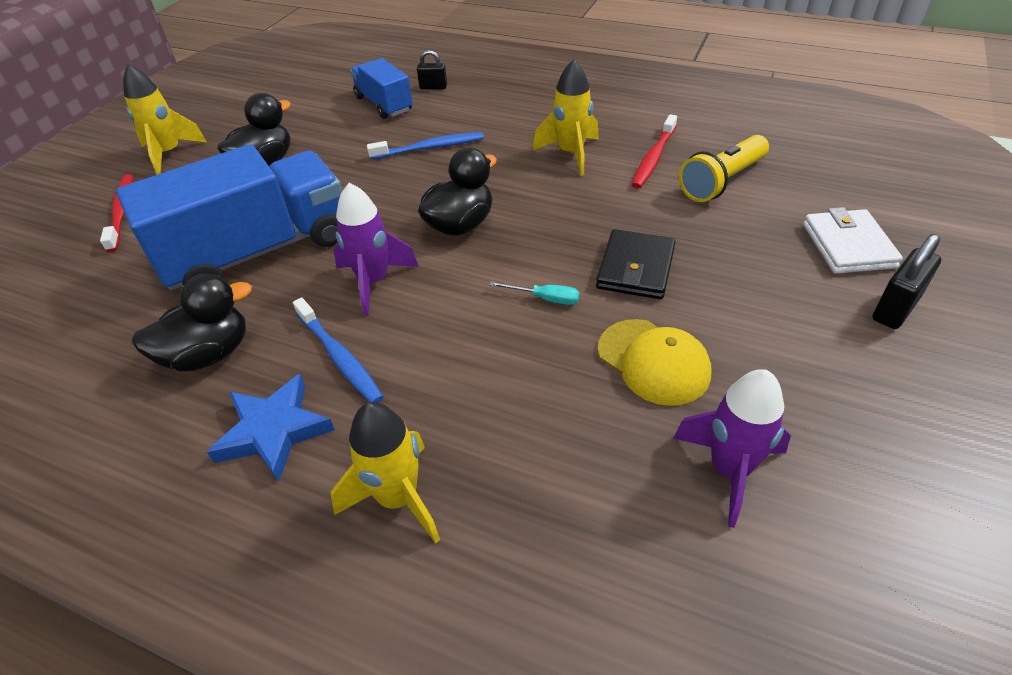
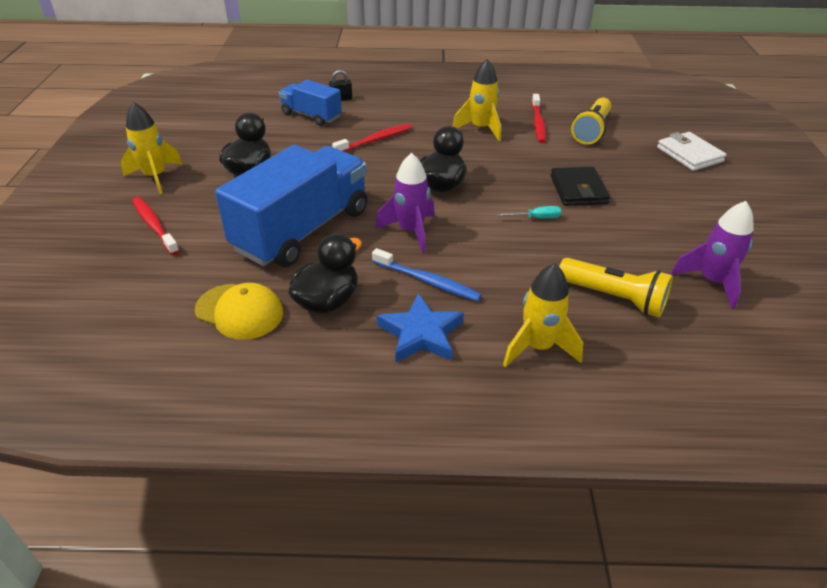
camera: 25 degrees left, 5 degrees down
blue toothbrush [367,132,484,160] -> red toothbrush [332,124,412,152]
yellow cap [598,319,711,406] -> yellow cap moved to [195,283,283,340]
black padlock [872,234,941,329] -> none
none -> yellow flashlight [559,258,673,318]

